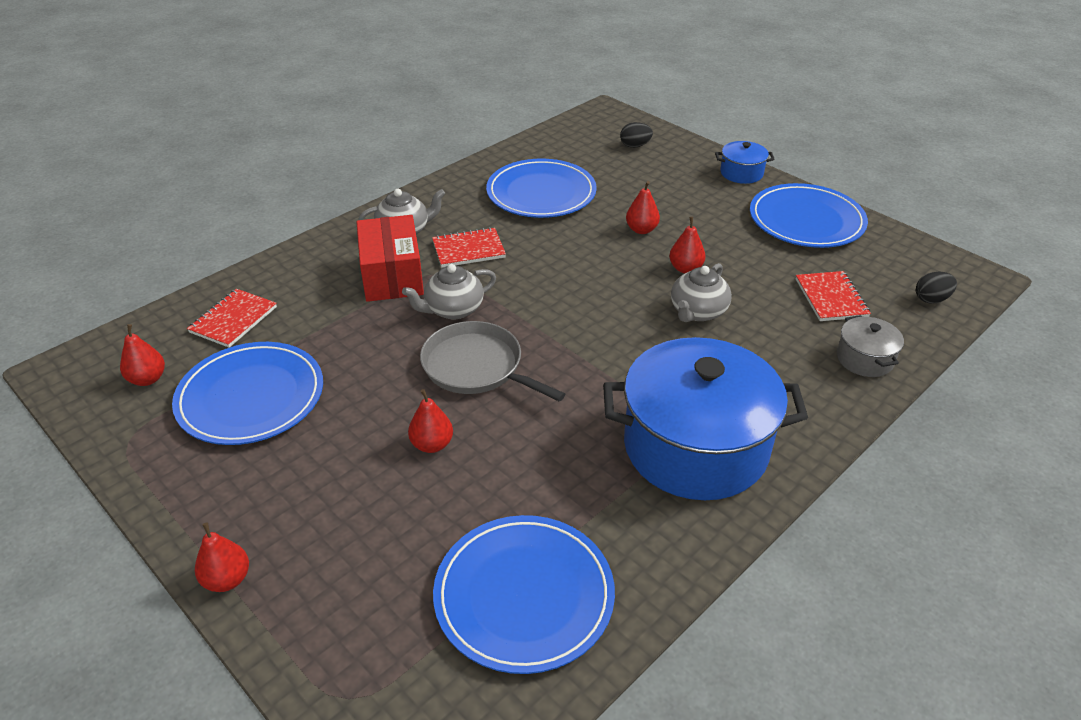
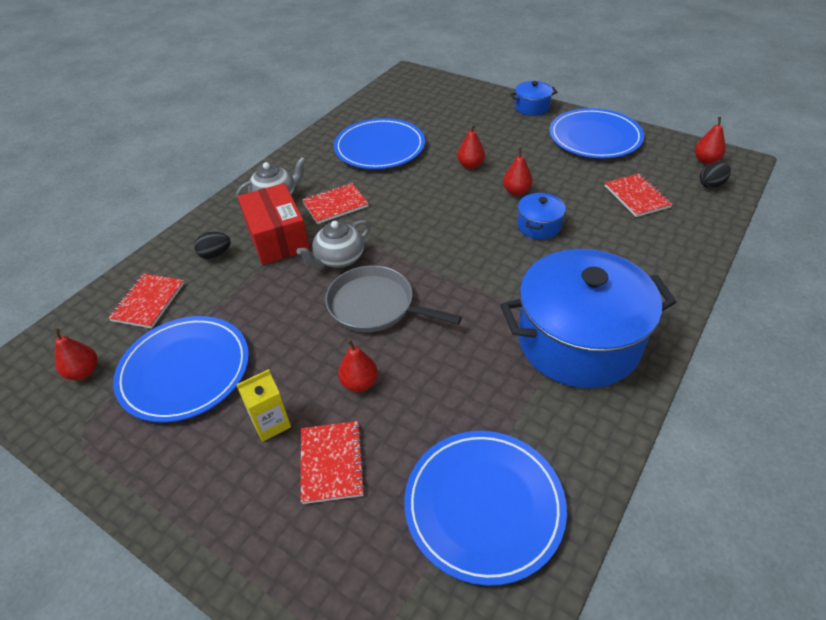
camera: 10 degrees left, 5 degrees up
red pear [195,522,249,592] -> red pear moved to [695,117,726,164]
black egg [620,122,653,148] -> black egg moved to [194,232,231,259]
grey teapot [671,263,732,322] -> blue pot [517,192,566,239]
grey pot [837,315,904,377] -> none
none -> yellow carton [236,369,291,442]
none -> red notebook [301,421,366,504]

